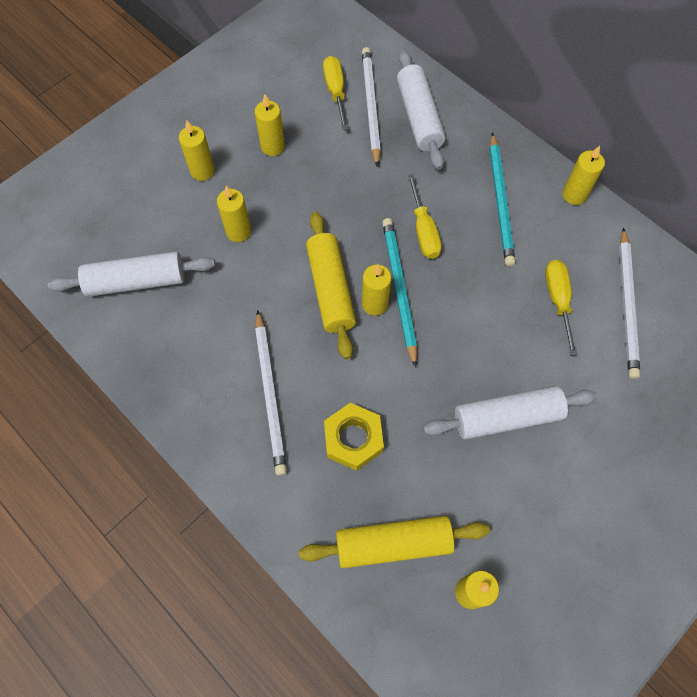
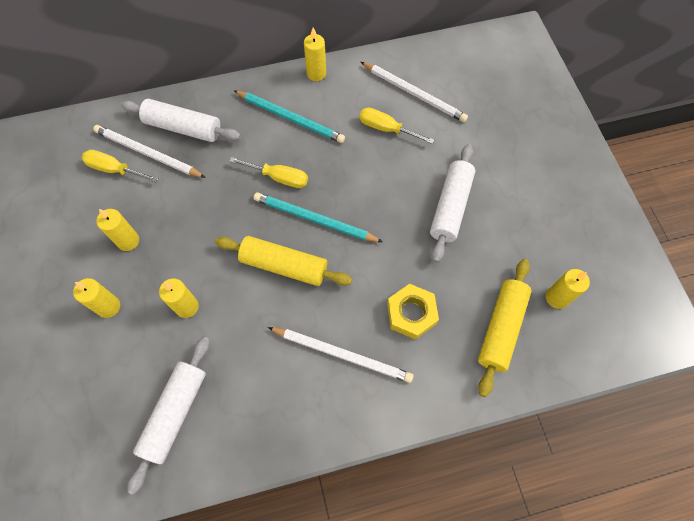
camera: 60 degrees left, 0 degrees up
yellow candle [362,264,391,316] -> none

